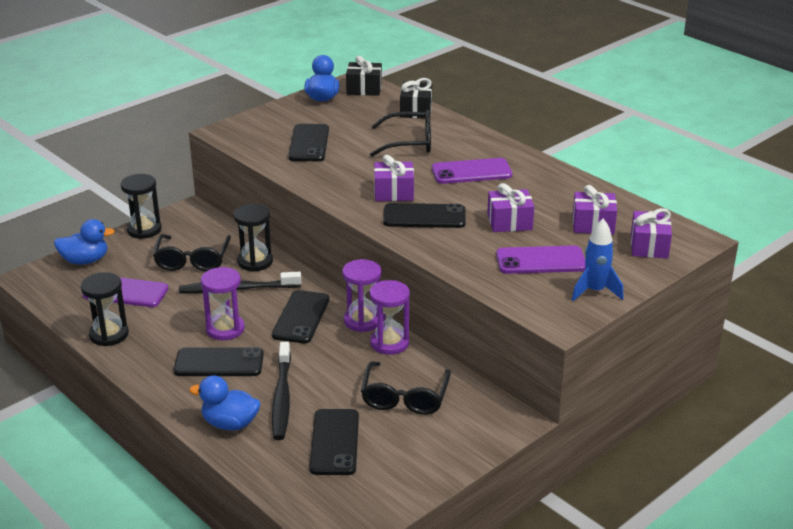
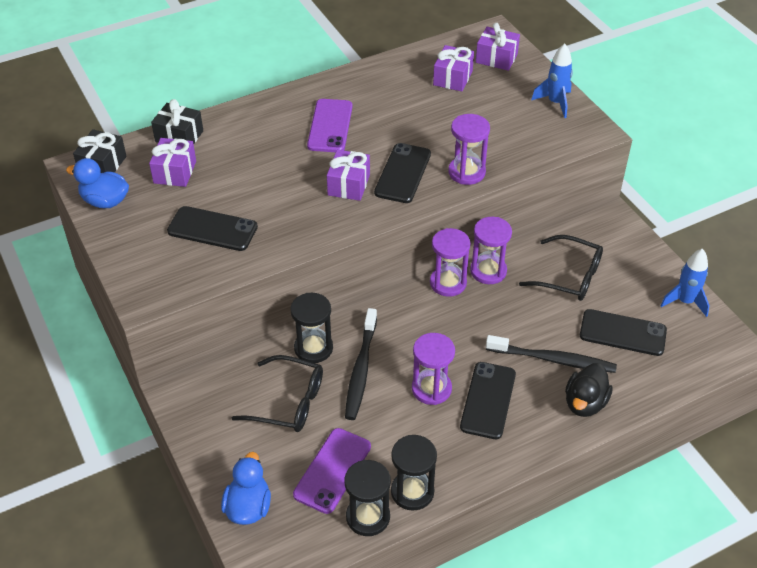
camera: 75 degrees left, 15 degrees up
black hourglass [121,174,162,239] -> black hourglass moved to [345,460,391,536]
blue duck [189,375,260,431] -> black duck [565,363,613,417]
black phone [272,290,330,343] -> none
black glasses [370,110,431,157] -> none
purple gift [487,183,534,232] -> purple gift moved to [149,138,196,187]
purple phone [496,245,585,274] -> none
none -> purple hourglass [448,114,490,185]
none -> blue rocket [660,249,710,317]

